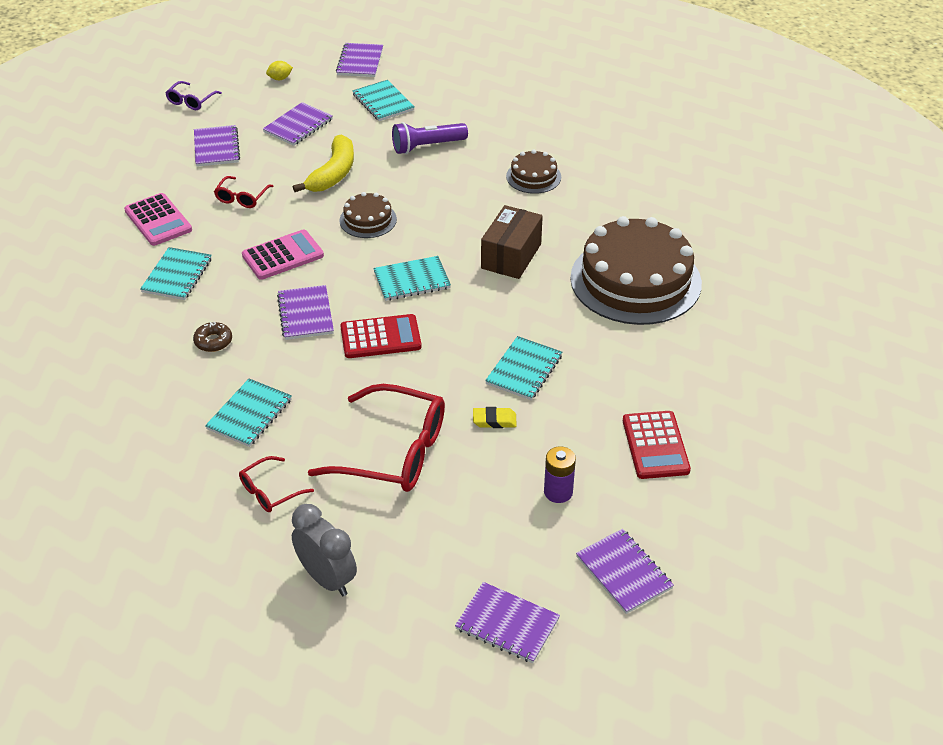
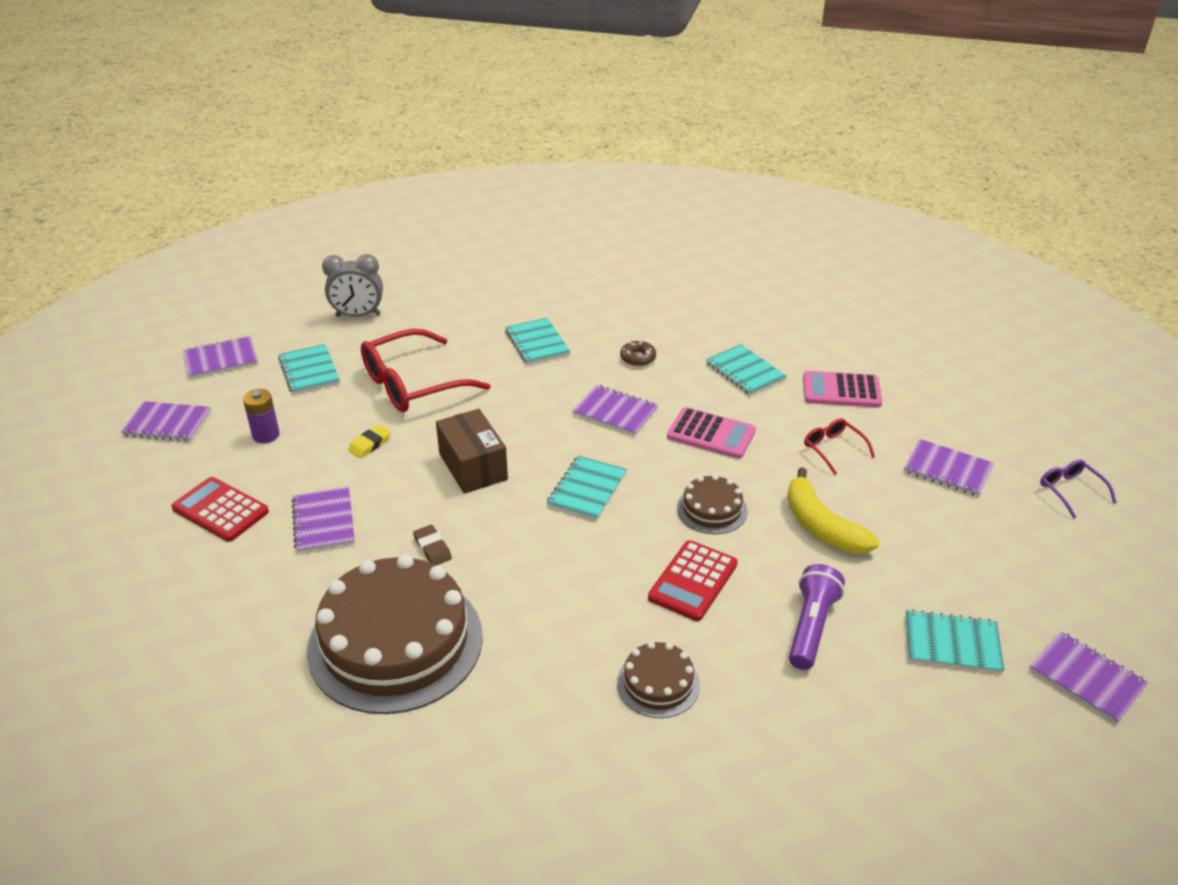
camera: 130 degrees right, 5 degrees down
red glasses [239,456,314,512] -> none
pink calculator [242,230,324,280] -> pink calculator turned 75 degrees counterclockwise [667,407,756,459]
purple notebook [263,102,333,146] -> purple notebook moved to [292,487,355,553]
yellow lemon [266,61,293,80] -> none
red calculator [340,314,422,358] -> red calculator moved to [648,540,738,621]
brown box [481,205,543,279] -> brown box moved to [436,409,508,494]
turquoise notebook [485,336,562,400] -> turquoise notebook moved to [278,344,340,394]
none -> brown eraser [413,525,452,565]

